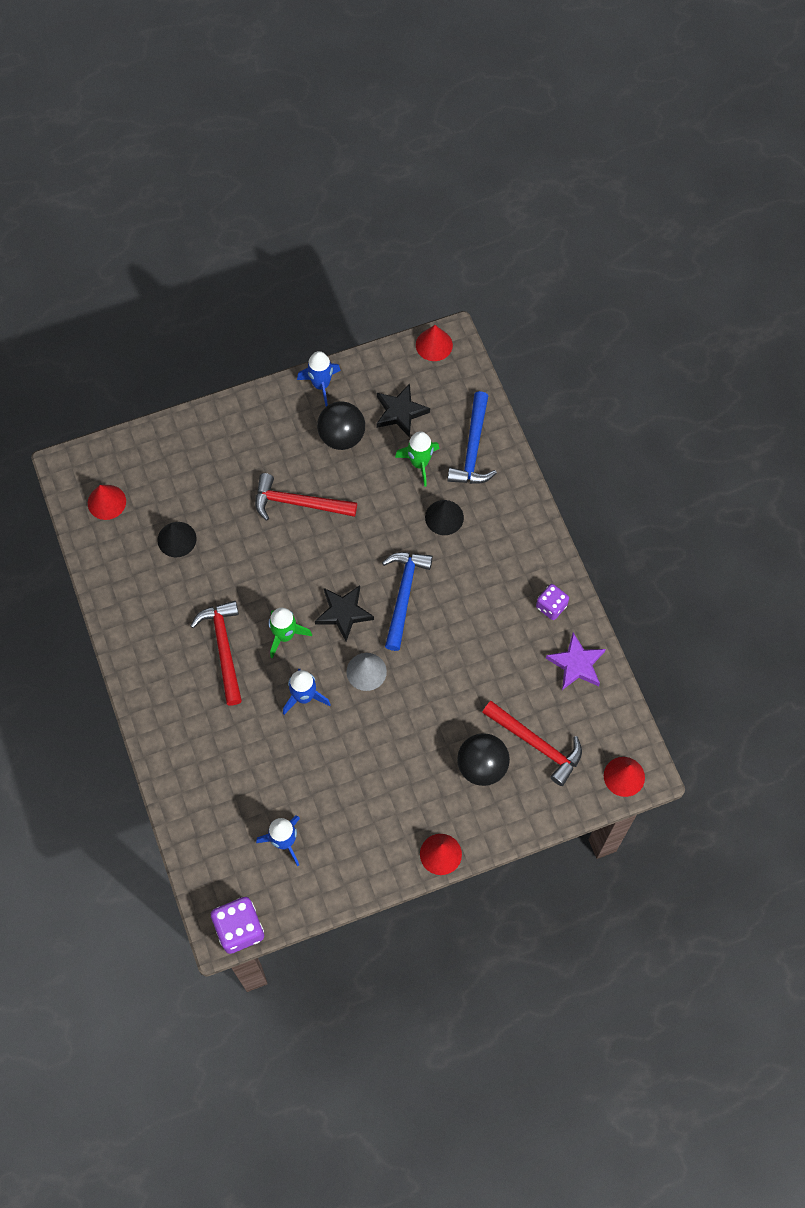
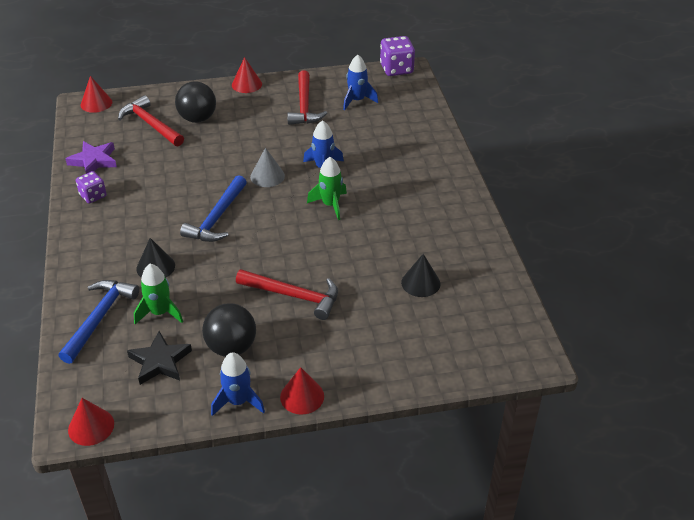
camera: 170 degrees left, 25 degrees down
red cone [88,485,126,520] -> red cone moved to [280,367,324,415]
red hammer [191,601,242,705] -> red hammer moved to [287,70,327,125]
black star [315,585,374,641] -> none

